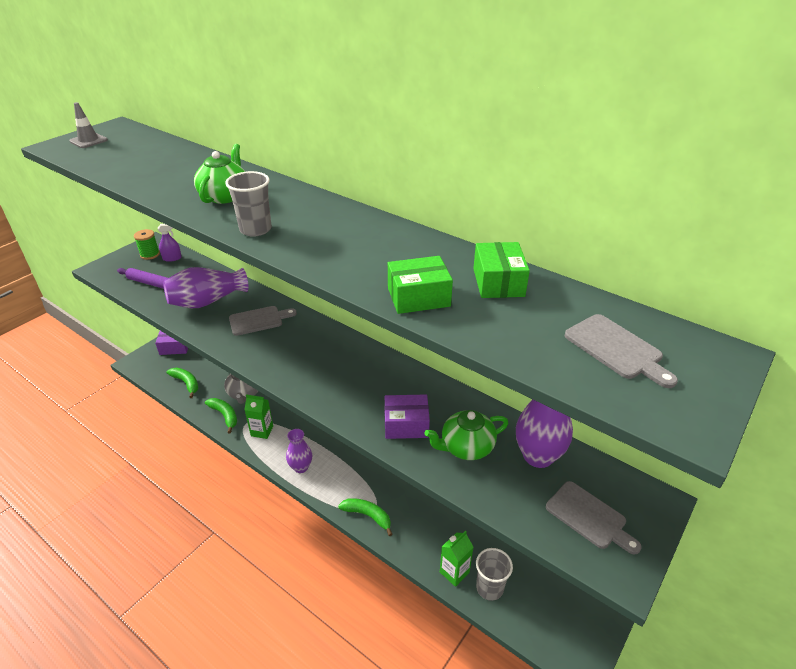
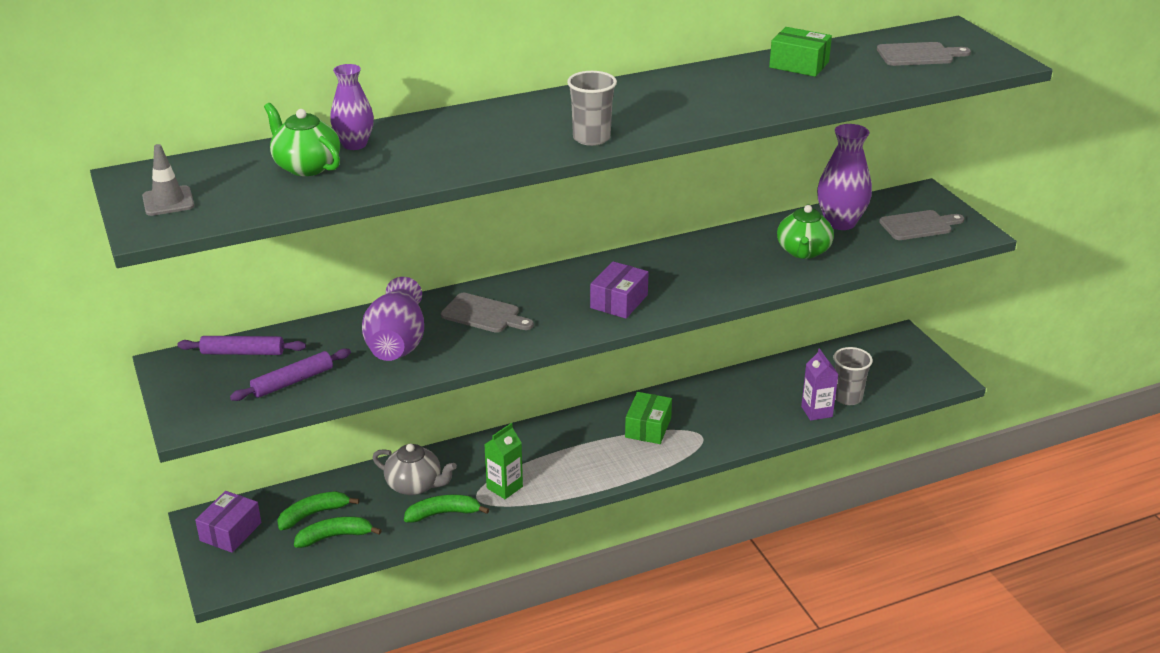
camera: 60 degrees left, 5 degrees down
green spool [134,229,160,260] -> none
purple spray bottle [158,224,182,262] -> purple rolling pin [177,336,306,355]
green teapot [194,144,245,204] -> green teapot moved to [264,103,340,176]
grey cutting board [229,306,297,336] -> grey cutting board turned 105 degrees clockwise [441,293,534,333]
purple vase [286,429,312,473] -> purple vase moved to [330,64,374,150]
green banana [338,498,392,536] -> green banana moved to [277,491,359,530]
purple box [385,394,430,439] -> purple box moved to [590,261,649,319]
green box [388,256,453,314] -> green box moved to [625,392,672,444]
green carton [440,531,473,587] -> purple carton [801,349,839,421]

